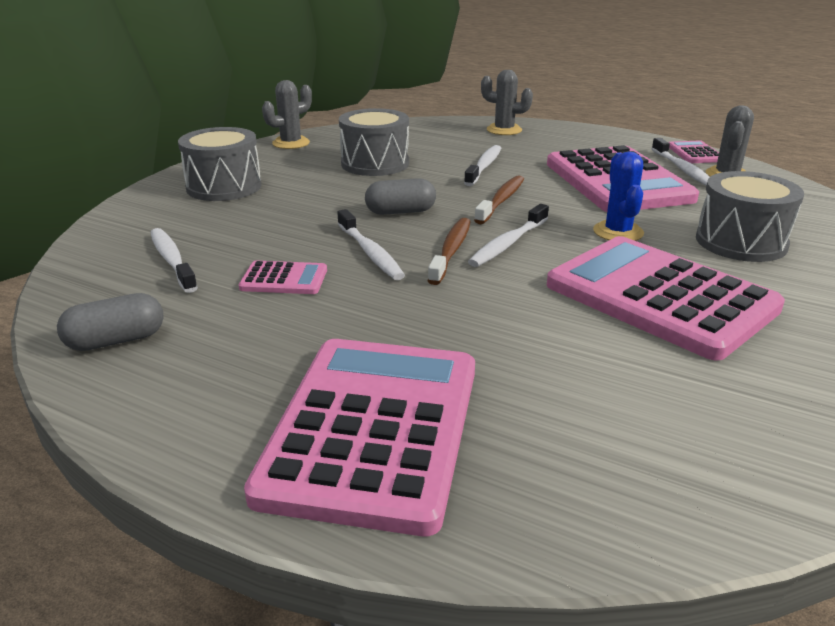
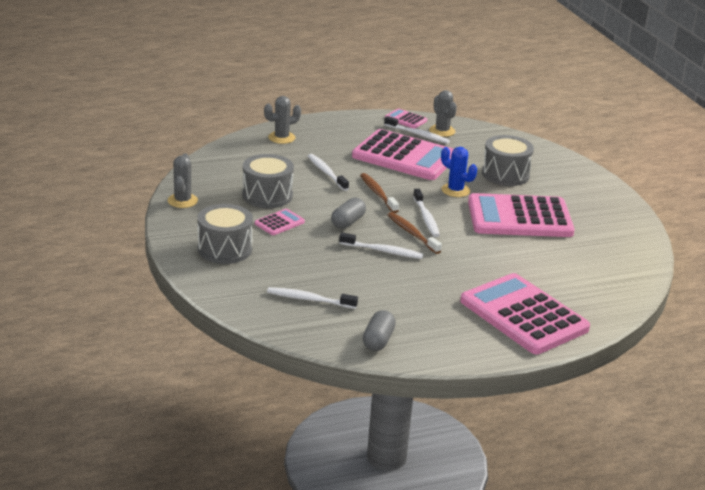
camera: 50 degrees left, 0 degrees up
pink calculator [239,261,327,294] -> pink calculator moved to [255,209,305,235]

